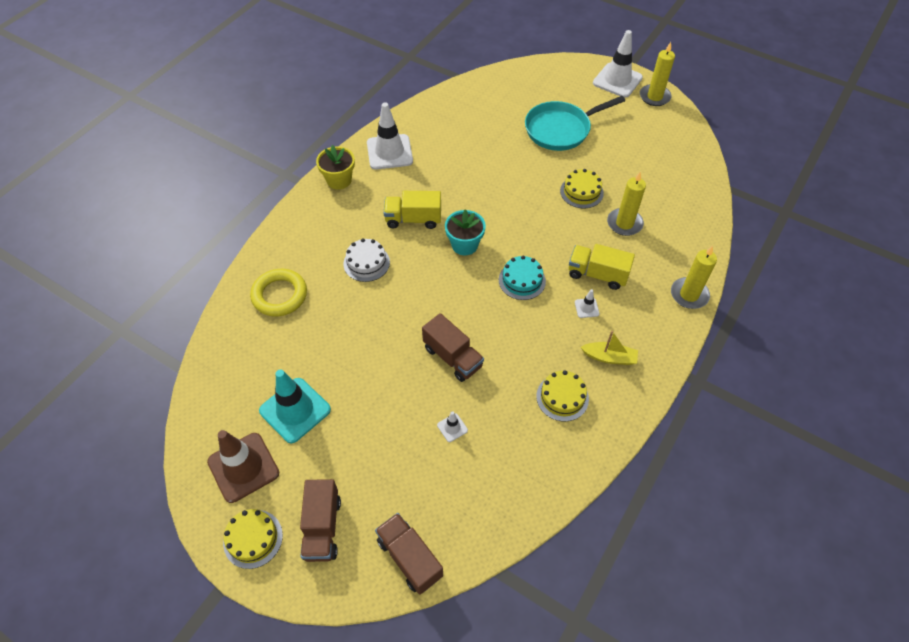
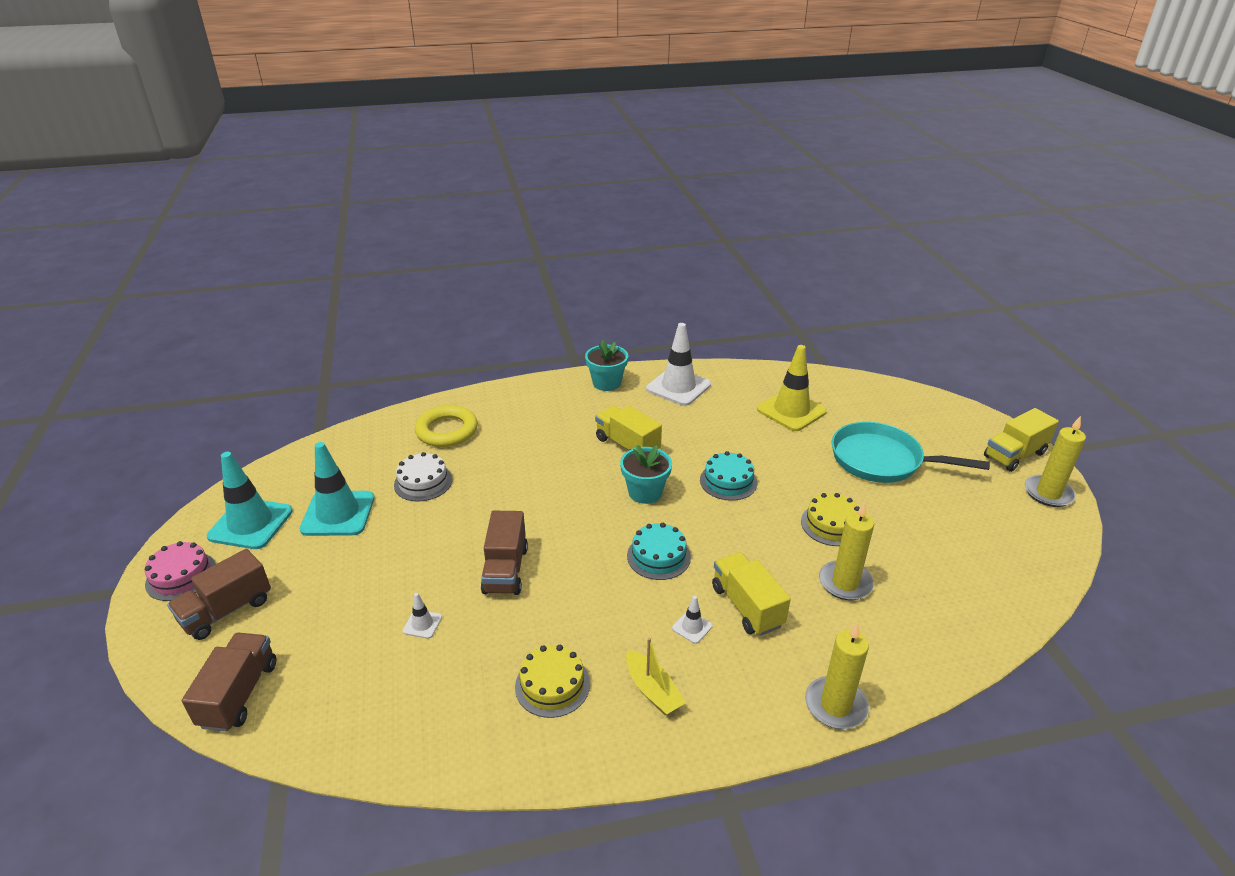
camera: 45 degrees right, 20 degrees down
brown traffic cone [207,430,279,503] -> turquoise traffic cone [207,452,293,549]
yellow cake [223,509,283,569] -> pink cake [144,541,216,601]
yellow flower pot [316,145,355,190] -> turquoise flower pot [585,340,628,391]
white cake [344,238,390,282] -> white cake moved to [394,452,452,502]
white traffic cone [593,30,643,98] -> yellow truck [984,408,1059,472]
none -> turquoise cake [700,451,757,501]
none -> yellow traffic cone [757,345,827,431]

